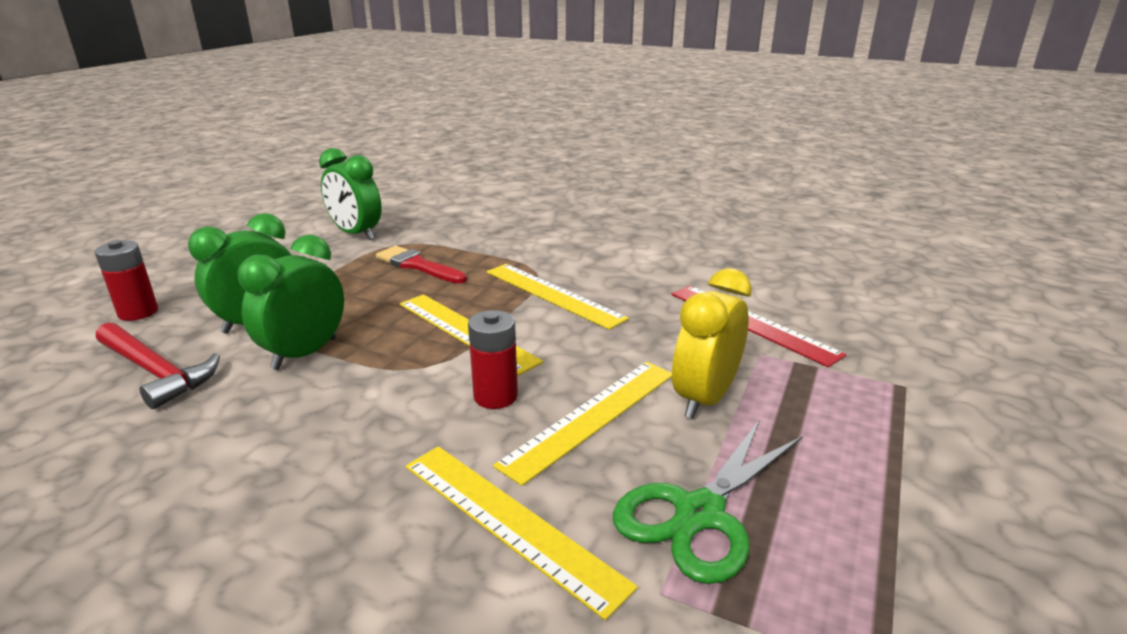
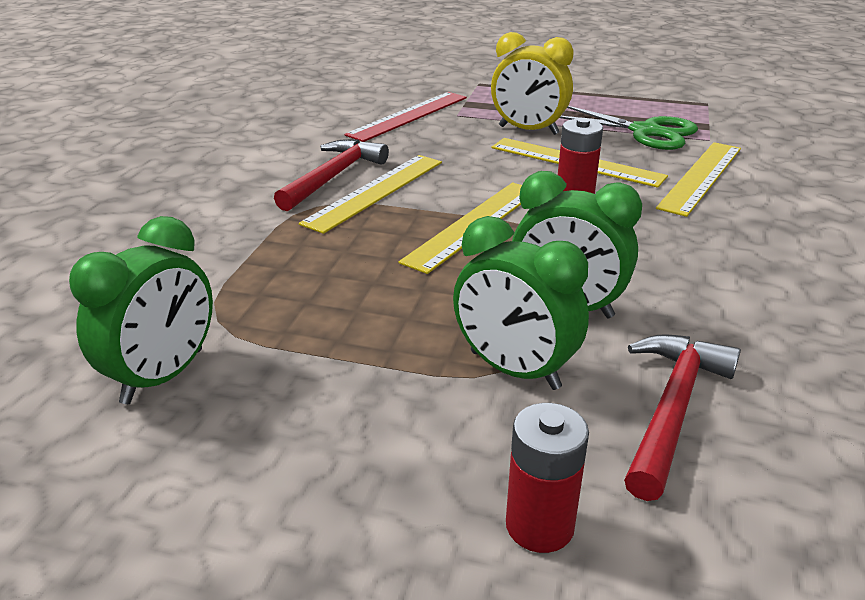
camera: 100 degrees left, 5 degrees up
red brush [376,246,467,284] -> none
none -> red hammer [274,139,389,211]

